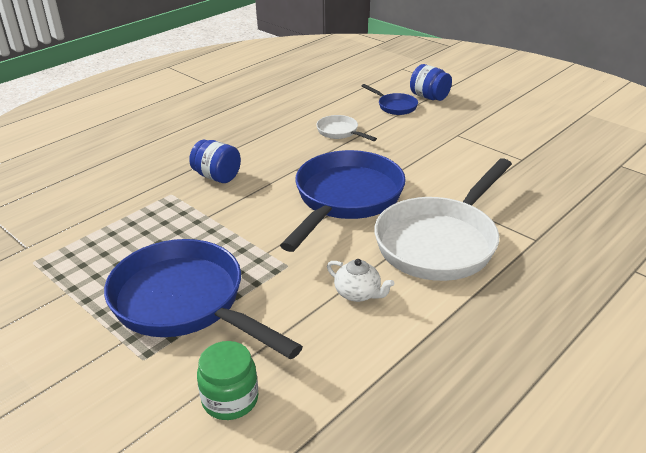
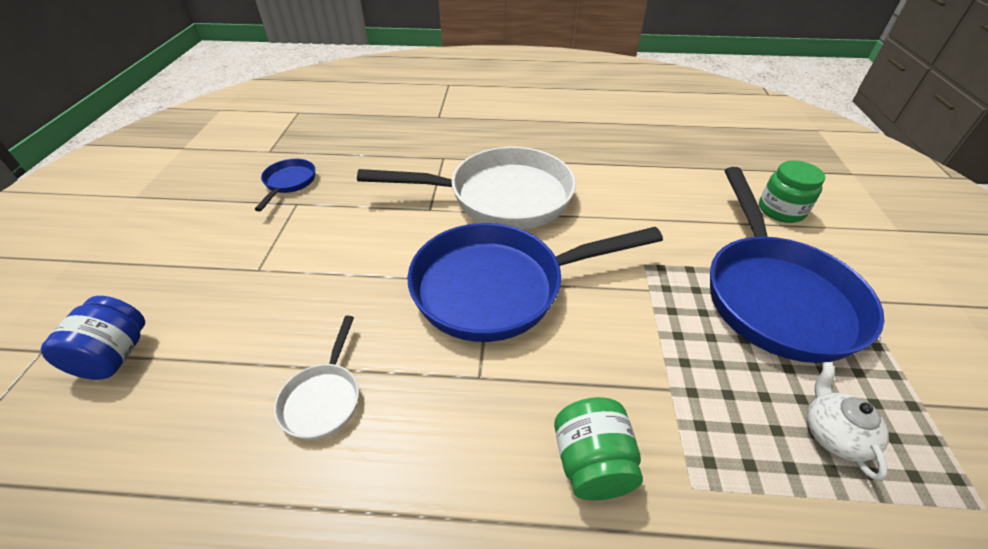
camera: 130 degrees left, 10 degrees up
blue jar [189,140,241,183] -> green jar [554,397,643,500]
white teapot [327,259,394,302] -> white teapot moved to [807,362,889,481]
blue pan [362,84,418,115] -> blue pan moved to [255,159,315,211]

